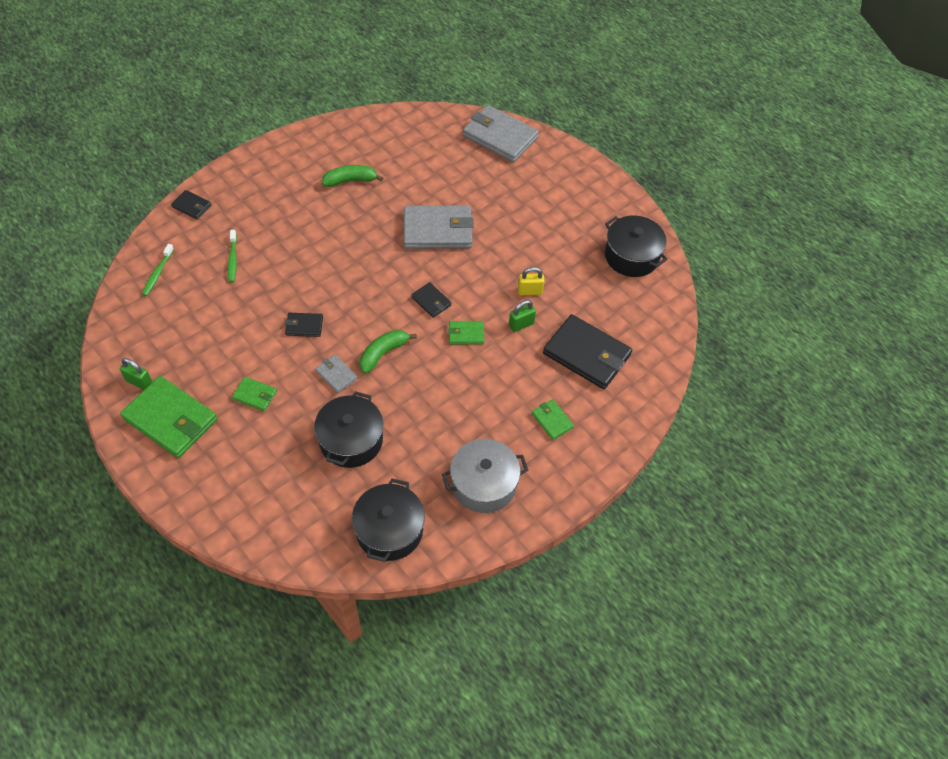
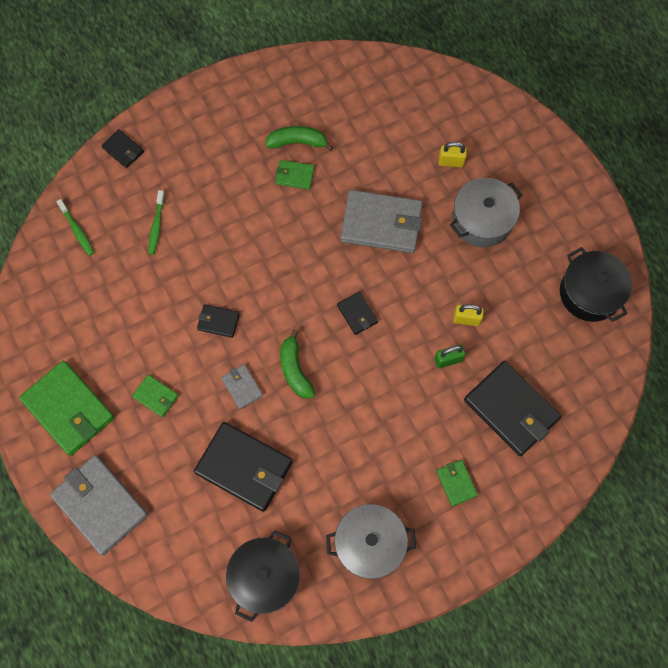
camera: 15 degrees right, 15 degrees up
green padlock [120,358,152,390] -> none
green toothbrush [142,244,174,296] -> green toothbrush turned 60 degrees counterclockwise [56,199,95,256]
black pot [314,391,383,468] -> black wallet [194,422,293,512]
green banana [360,330,417,374] -> green banana turned 75 degrees counterclockwise [280,329,315,399]
green wallet [448,321,484,344] -> green wallet moved to [275,160,315,190]
grey wallet [463,105,539,162] -> grey wallet moved to [50,455,148,556]
none -> yellow padlock [438,142,467,167]
none -> grey pot [450,178,522,247]

